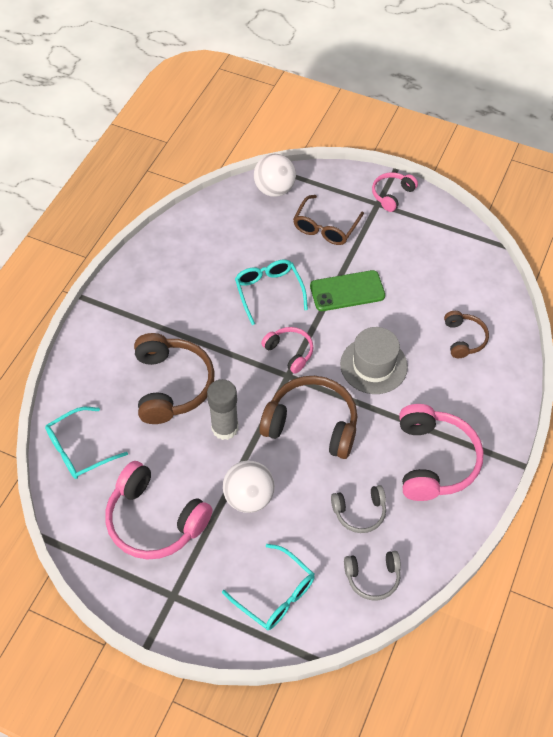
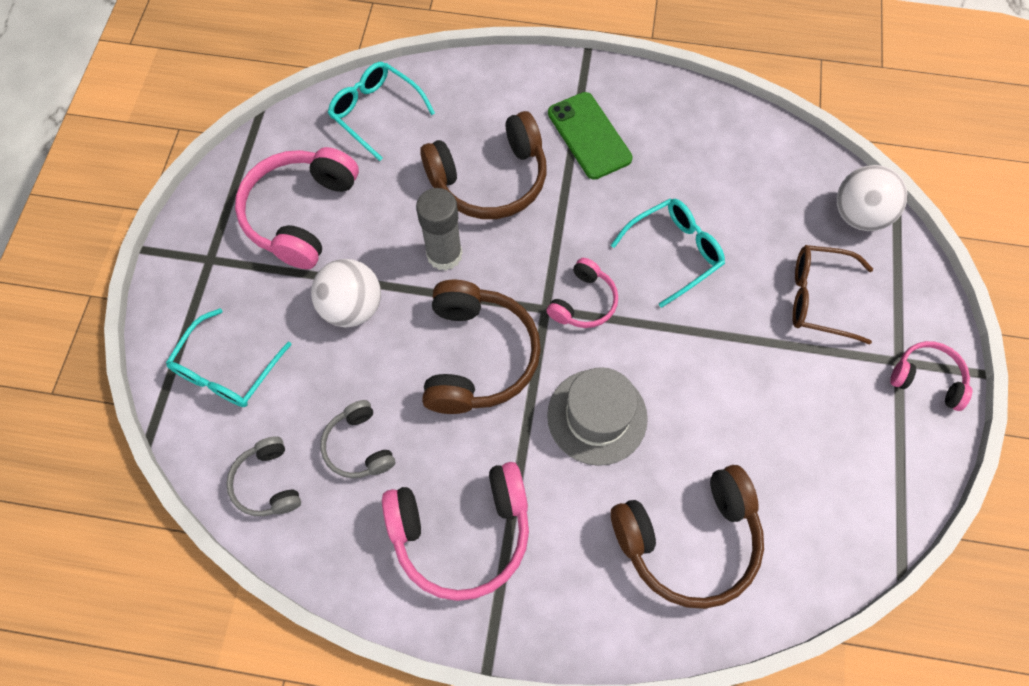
camera: 75 degrees right, 10 degrees up
green phone [310,270,385,311] -> green phone moved to [548,92,633,180]
brown headphones [444,311,489,358] -> brown headphones [611,465,764,609], size x1.82

